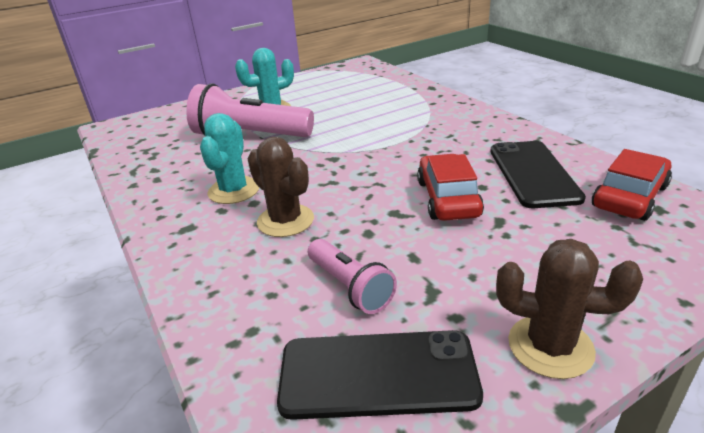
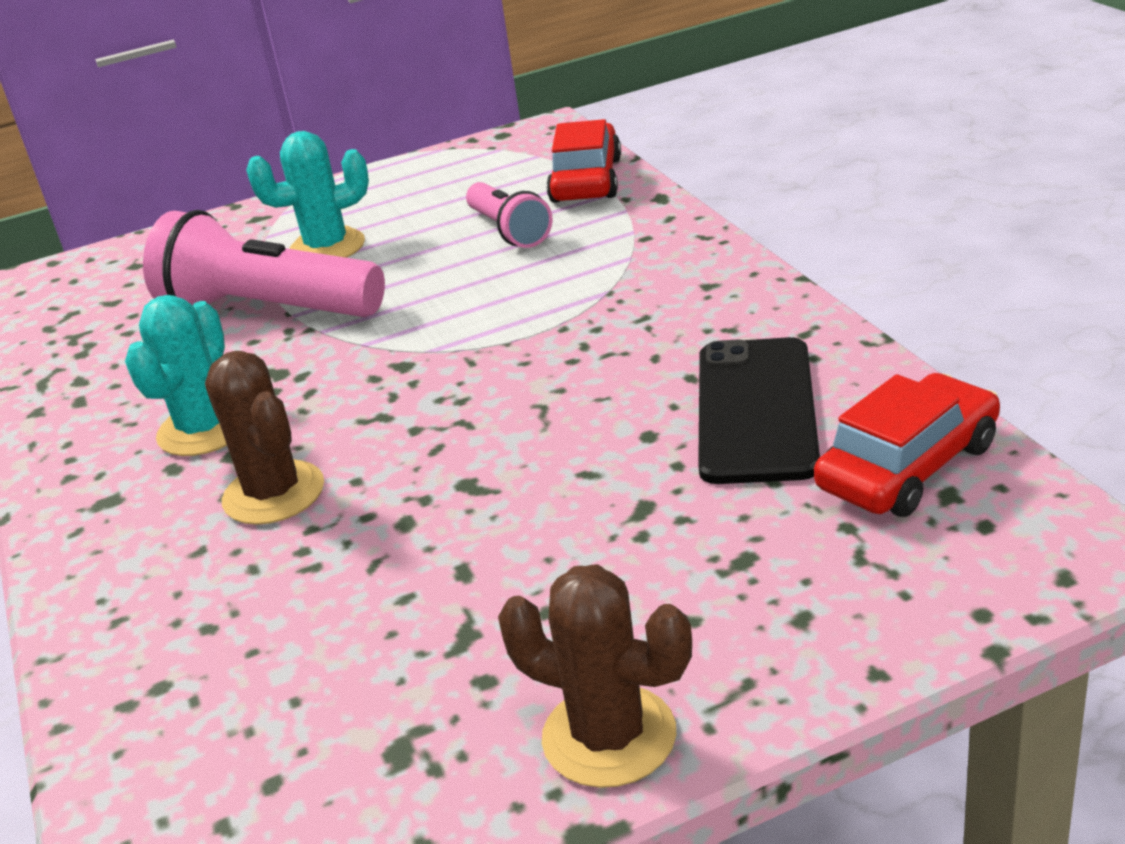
camera: 10 degrees right, 0 degrees up
black phone [277,330,483,420] -> none
pink flashlight [308,239,397,314] -> pink flashlight moved to [466,182,553,248]
red car [417,154,484,221] -> red car moved to [546,119,621,203]

